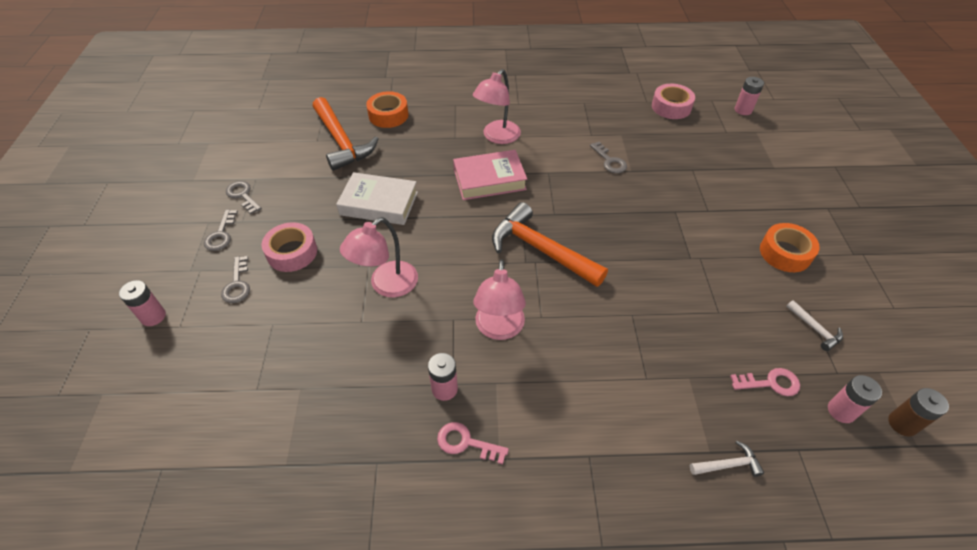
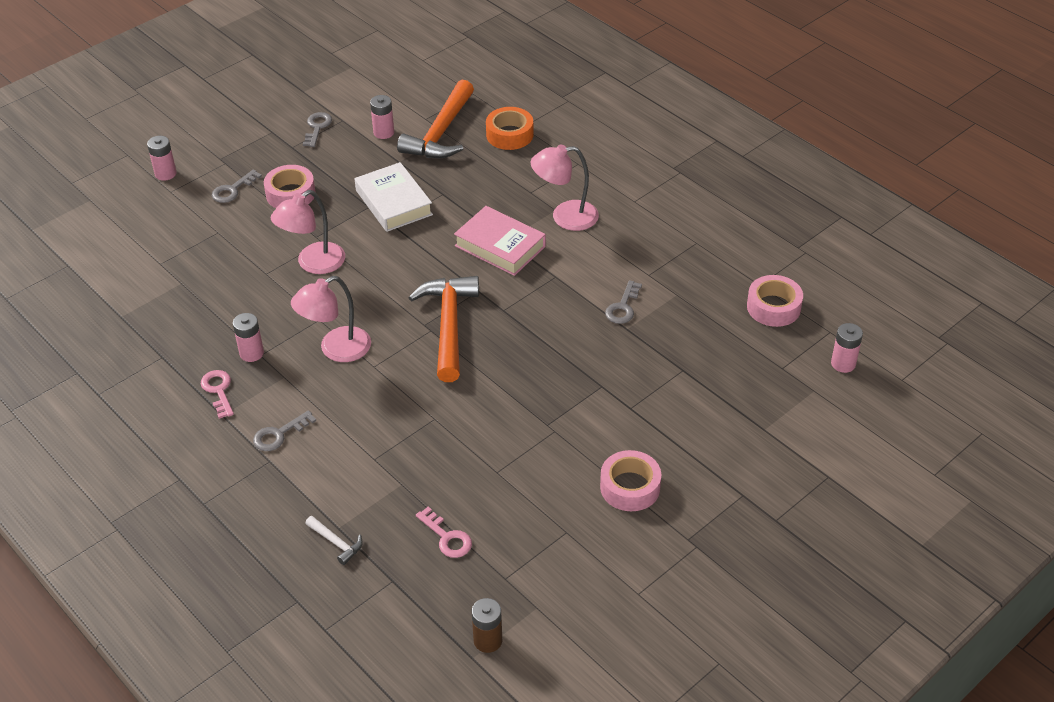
camera: 50 degrees right, 5 degrees down
grey key [204,209,238,251] -> grey key moved to [253,410,316,451]
pink lamp [340,217,418,298] -> pink lamp turned 45 degrees counterclockwise [271,190,345,274]
orange tape [760,223,820,272] -> pink tape [600,450,661,511]
white hammer [786,300,843,351] -> none
pink battery [828,375,882,423] -> pink battery moved to [370,95,394,139]

